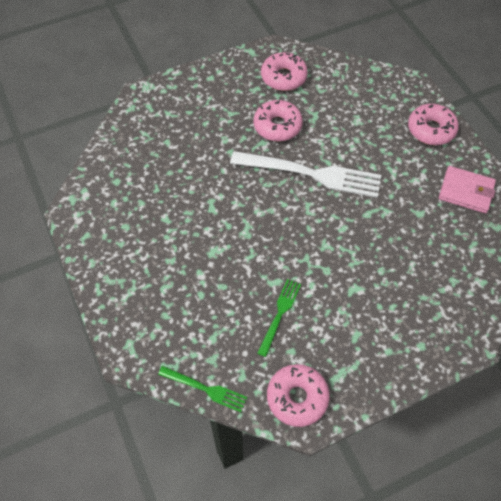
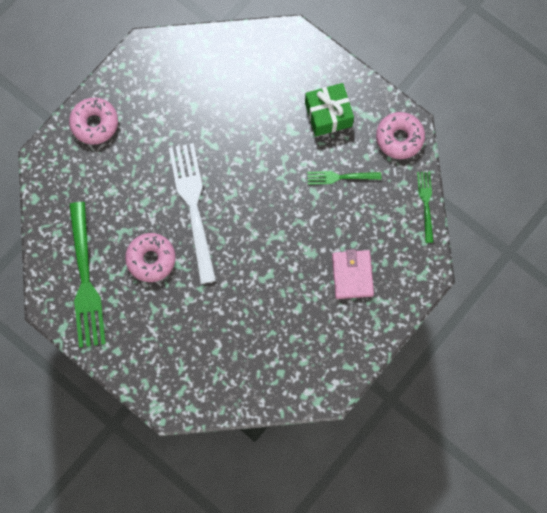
camera: 115 degrees left, 15 degrees up
pink donut [261,52,308,91] -> green fork [69,202,106,348]
pink wallet [439,166,496,214] -> pink wallet moved to [332,249,374,299]
none -> green gift [305,83,354,137]

